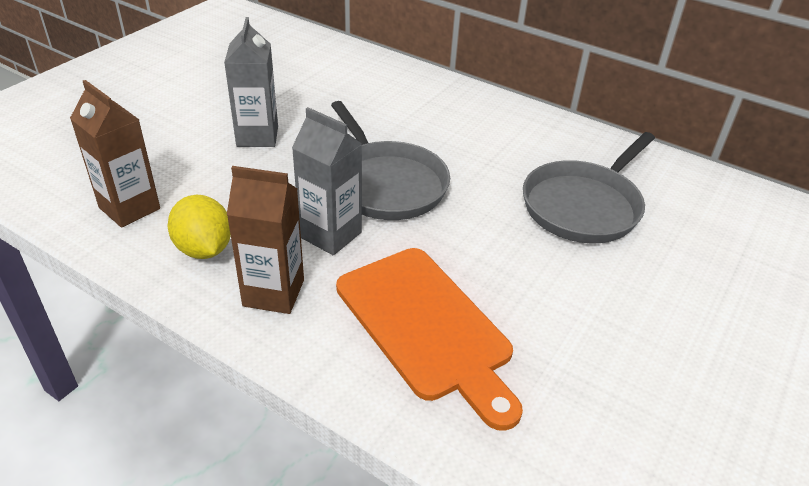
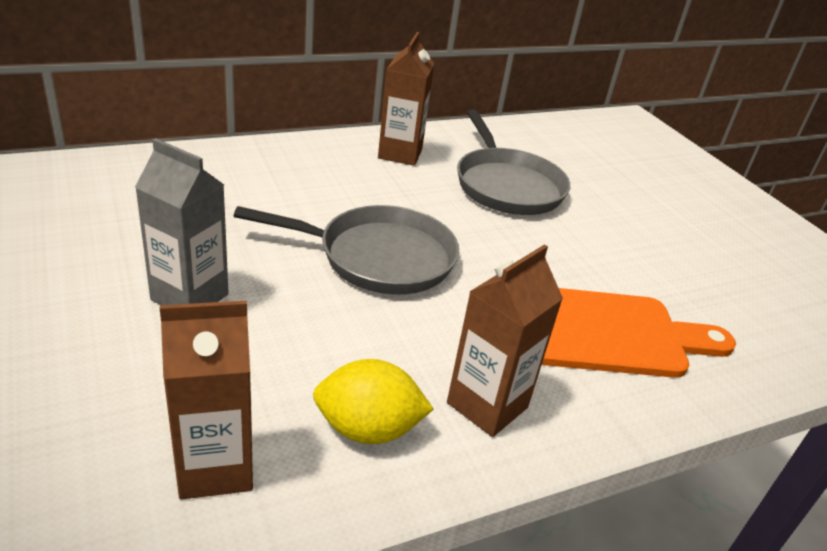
camera: 60 degrees left, 5 degrees down
grey carton [292,107,362,255] -> none
none -> brown carton [378,32,434,166]

